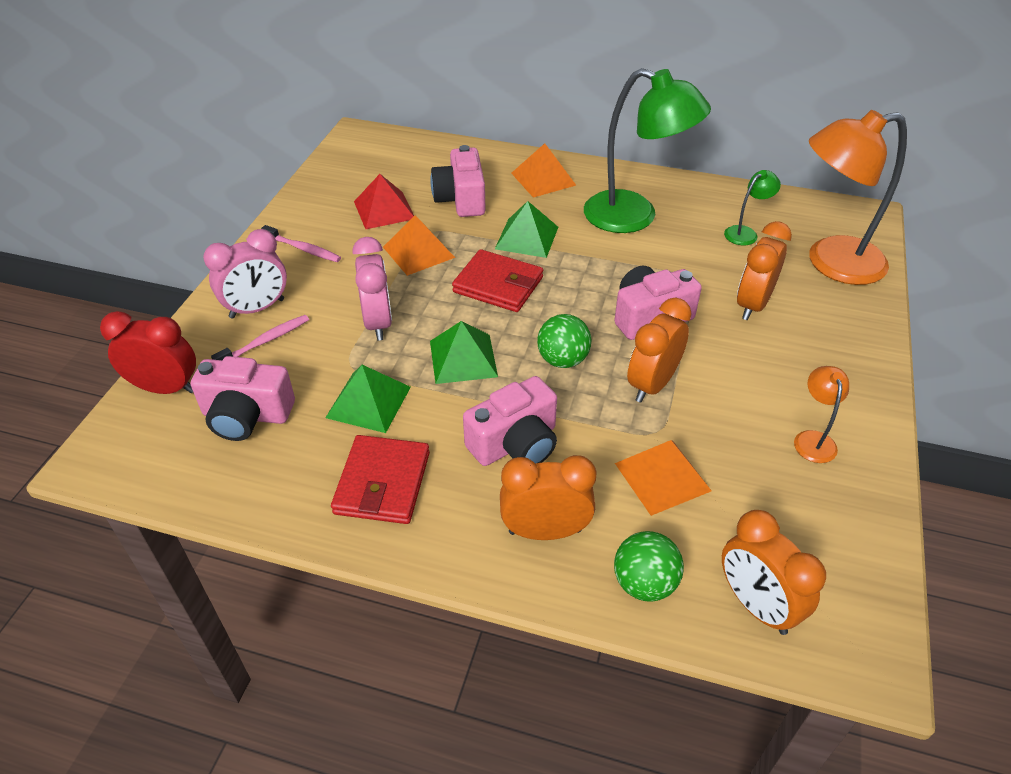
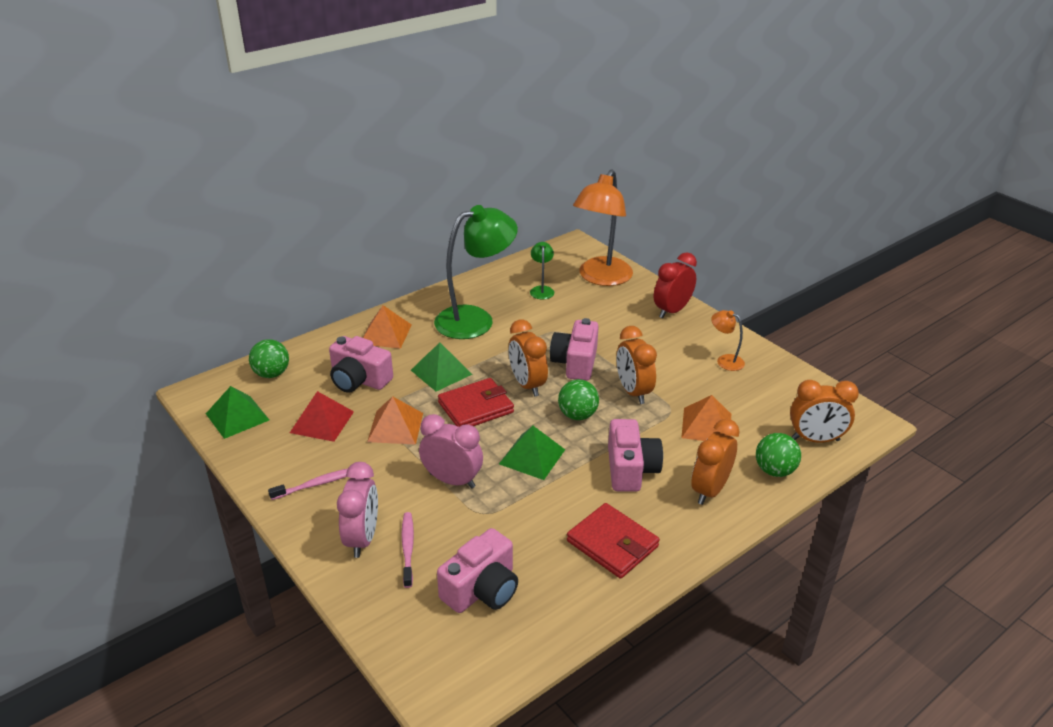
camera: 55 degrees left, 10 degrees down
red clock [100,311,196,394] -> red clock moved to [654,252,697,318]
green pyramid [325,365,411,433] -> green pyramid moved to [206,386,269,439]
orange clock [737,221,792,320] -> orange clock moved to [509,319,548,397]
none -> green ball [249,339,289,378]

